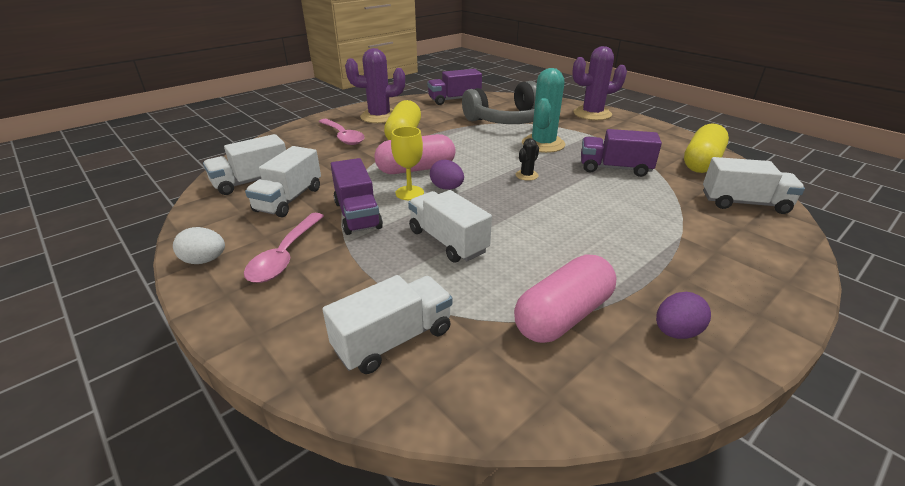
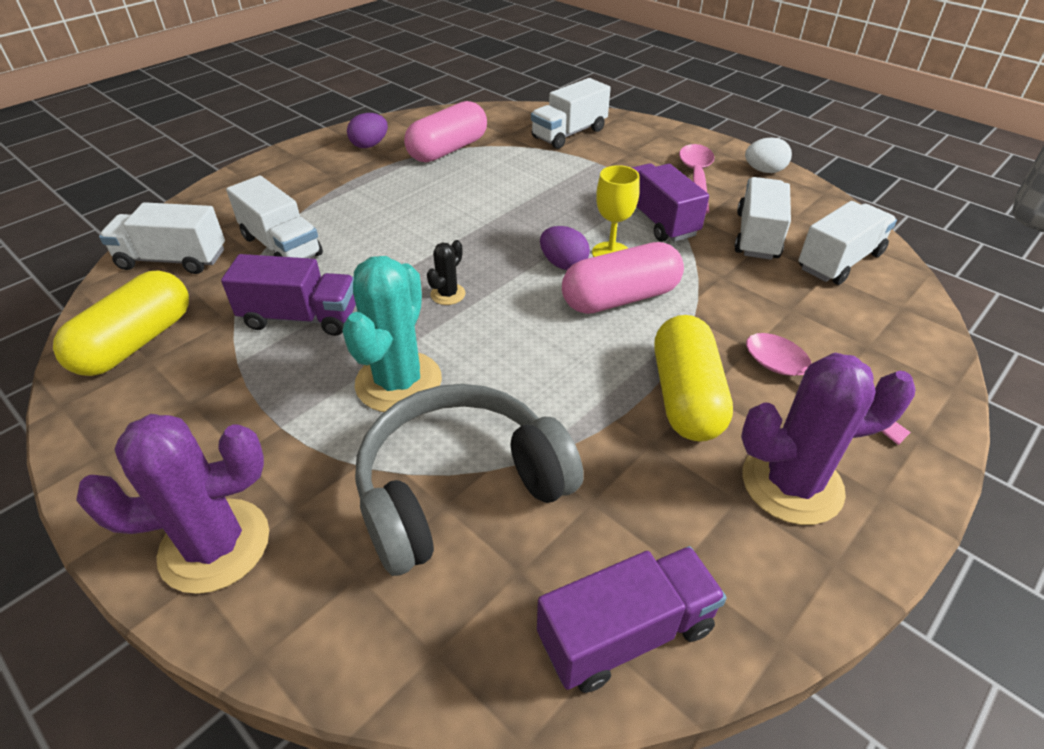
camera: 175 degrees right, 10 degrees up
white truck [408,190,492,263] -> white truck moved to [226,176,323,258]

